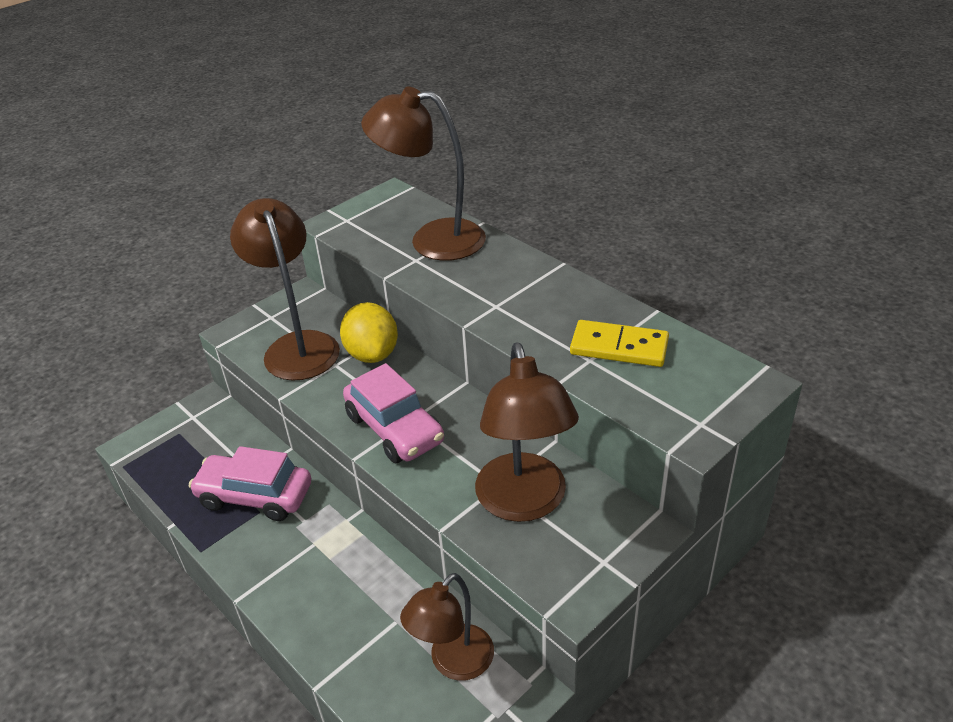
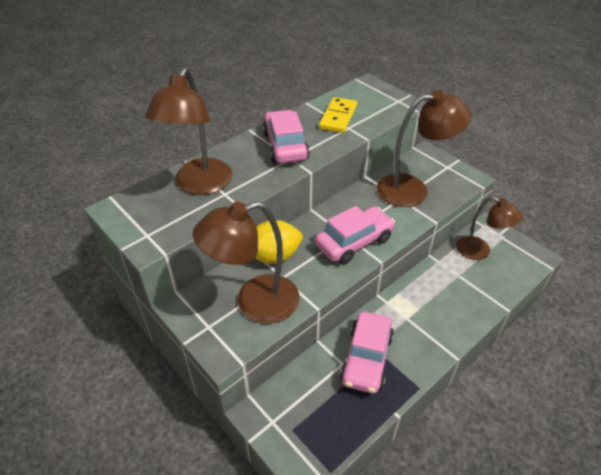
camera: 90 degrees left, 5 degrees up
none -> pink car [263,110,309,163]

